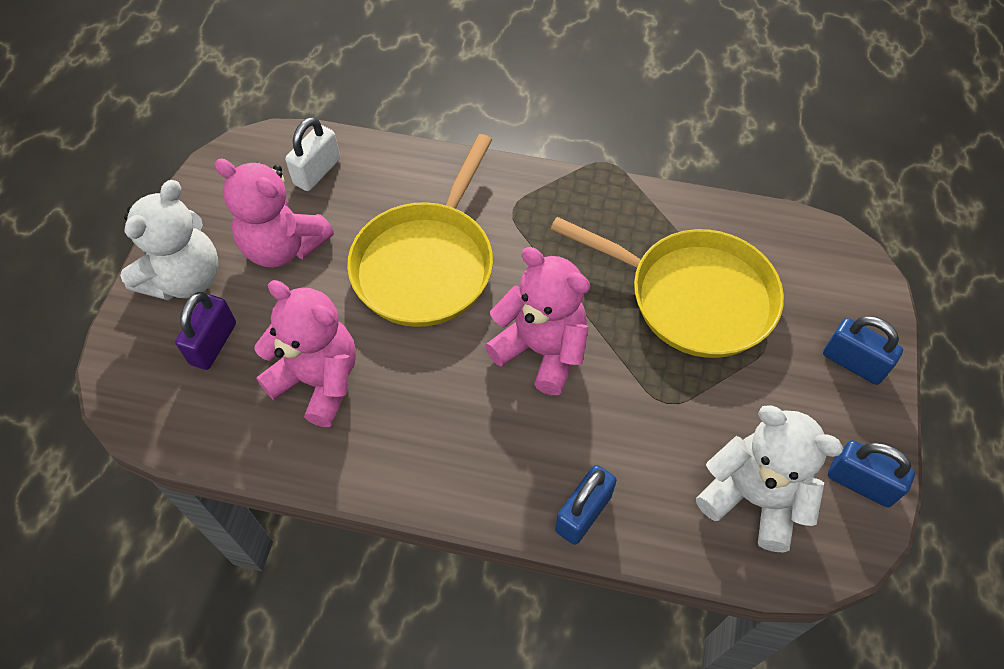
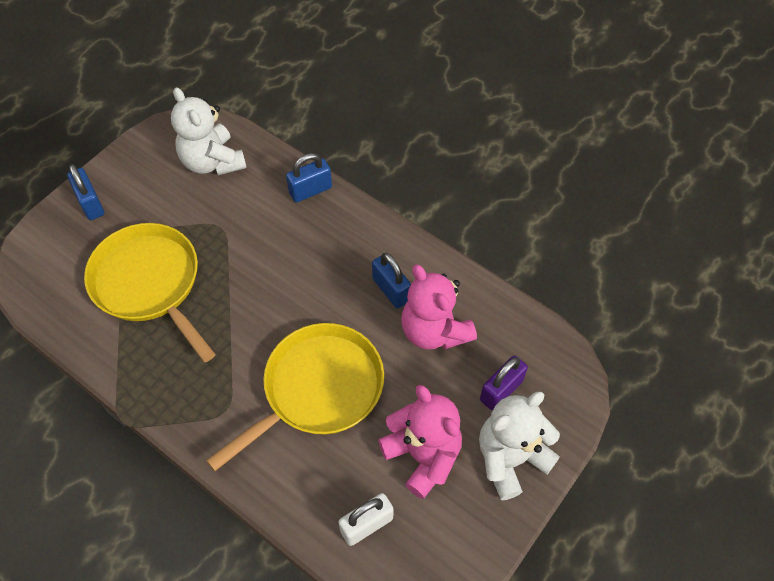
camera: 155 degrees left, 0 degrees up
pink teddy bear [485,247,590,395] -> none
blue padlock [828,440,915,507] -> blue padlock moved to [372,253,411,309]

